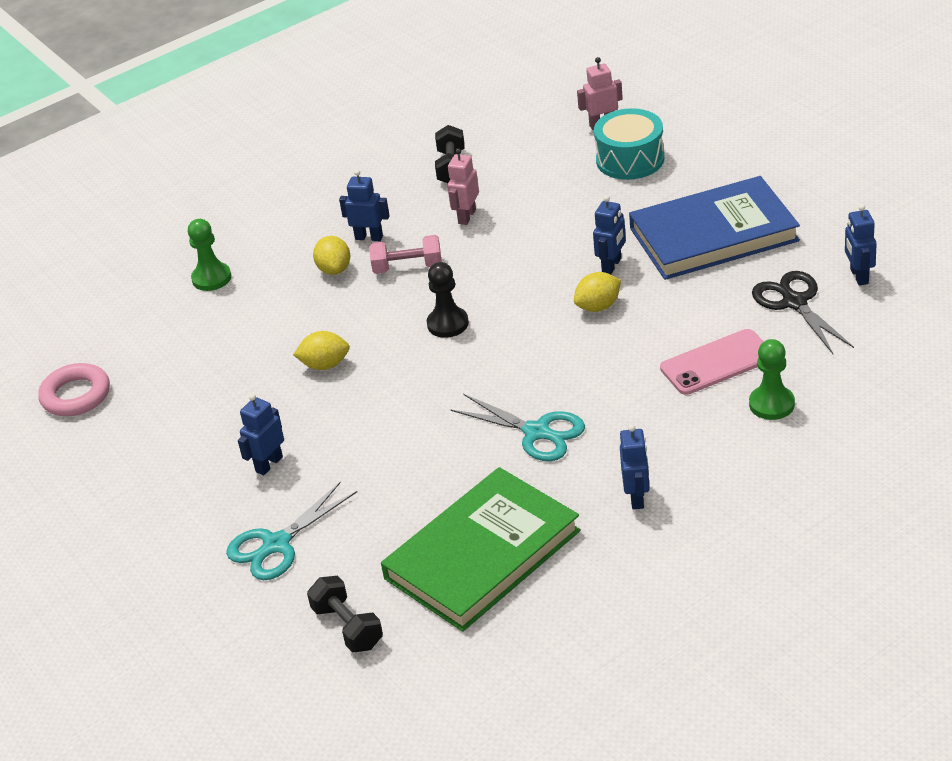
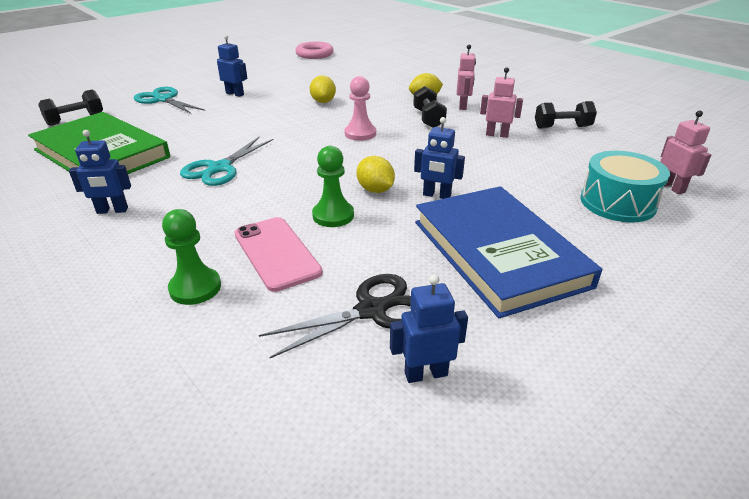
camera: 80 degrees right, 5 degrees down
green pawn [188,219,231,291] -> green pawn moved to [312,146,354,227]
blue robot [339,170,390,241] -> pink robot [457,44,476,110]
pink dumbbell [369,235,442,274] -> black dumbbell [413,86,447,128]
black pawn [427,262,469,338] -> pink pawn [345,76,376,141]

